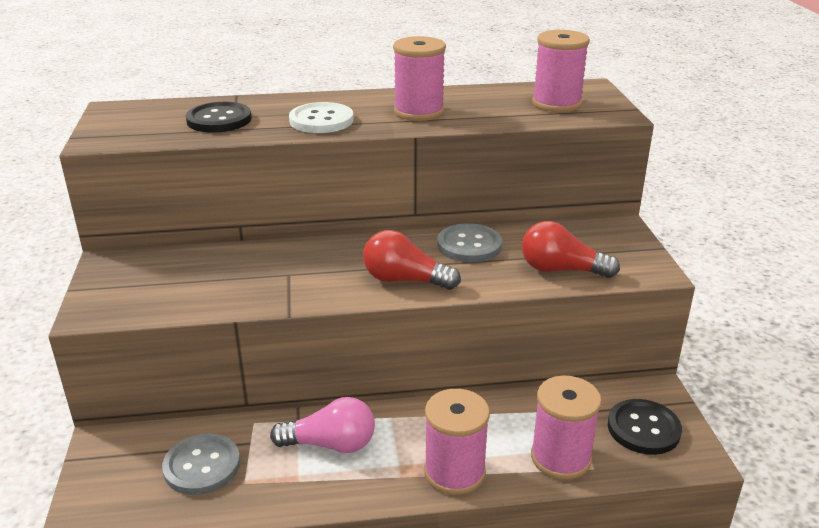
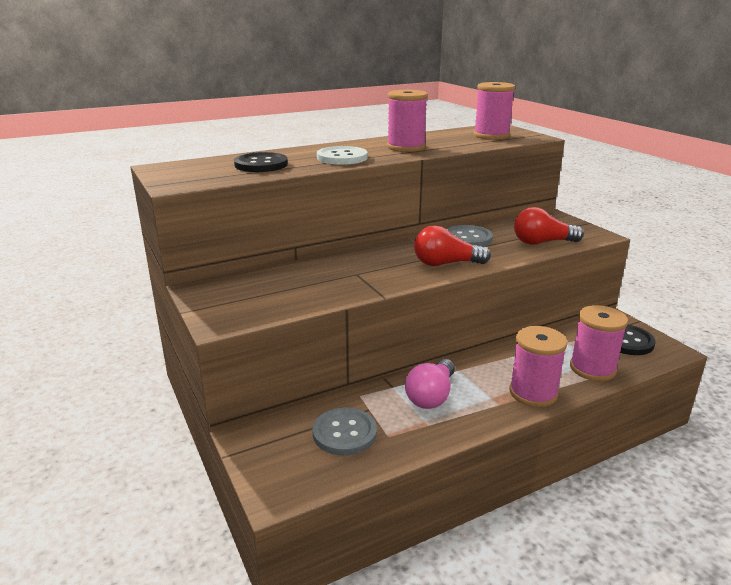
camera: 20 degrees left, 5 degrees down
pink light bulb [270,397,375,453] -> pink light bulb turned 135 degrees clockwise [405,359,455,409]

